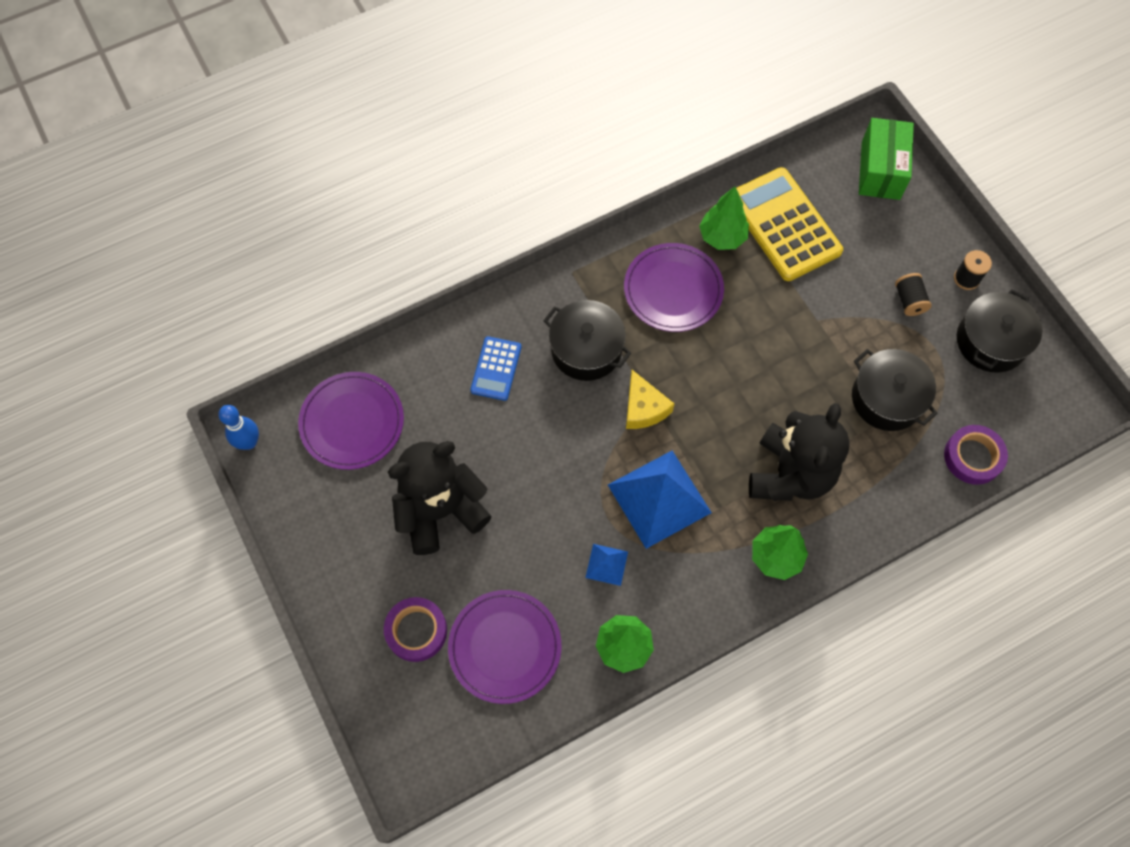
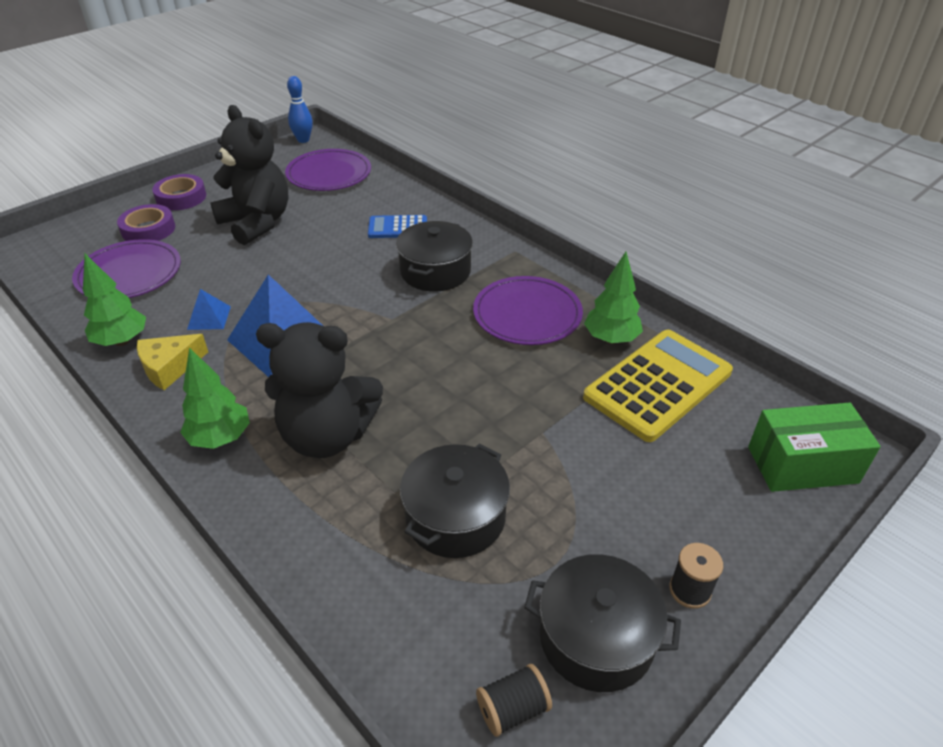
camera: 75 degrees right, 25 degrees down
yellow cheese [626,370,674,429] -> yellow cheese moved to [137,334,208,390]
black spool [895,273,932,316] -> black spool moved to [476,664,552,737]
purple tape [944,425,1008,485] -> purple tape moved to [152,174,206,210]

